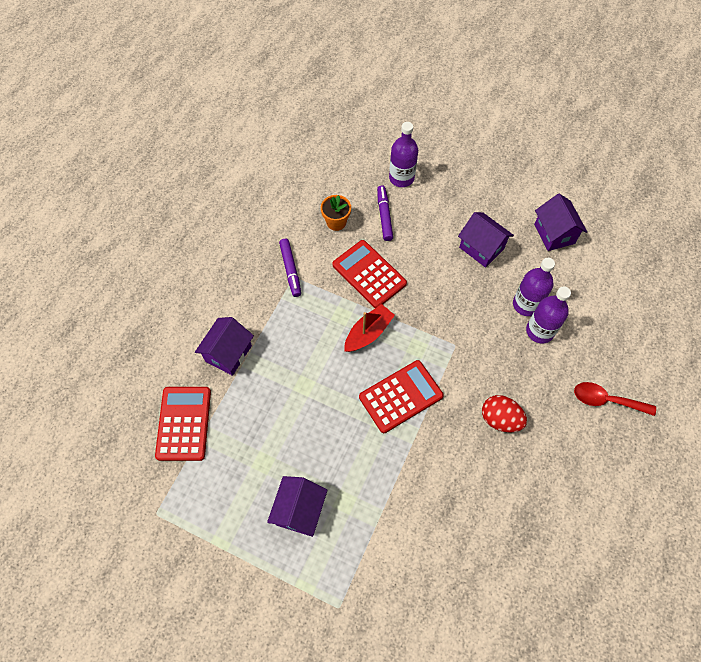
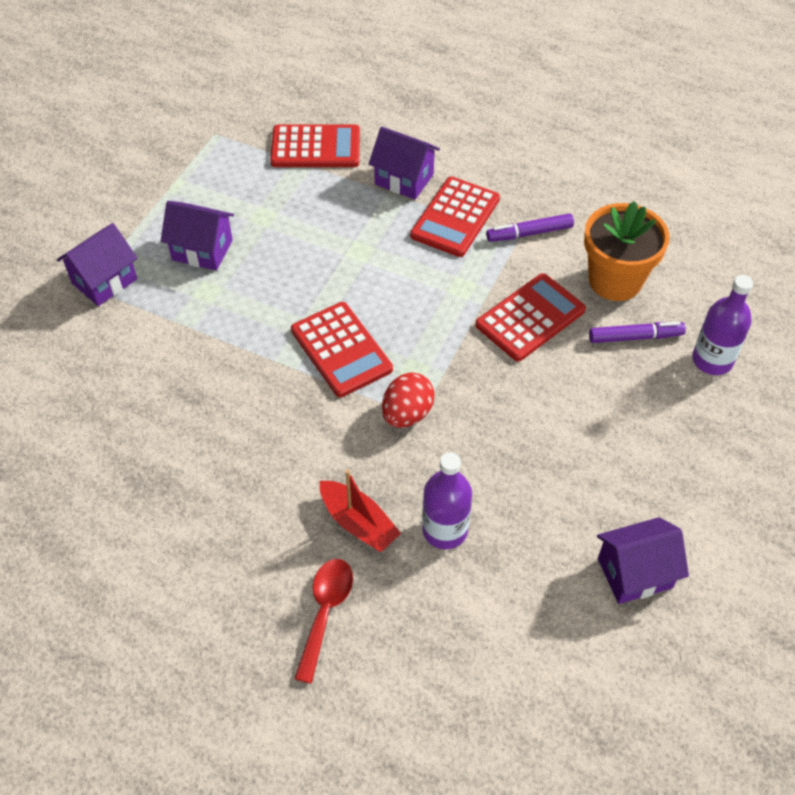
camera: 90 degrees right, 10 degrees down
orange flower pot [321,195,351,231] -> orange flower pot [584,201,670,301], size x1.82
red boat [344,304,395,352] -> red boat moved to [320,470,401,552]
purple house [458,212,514,268] -> purple house moved to [57,223,138,306]
red egg [482,395,527,432] -> red egg moved to [382,372,434,428]
purple bottle [513,258,555,316] -> none
none -> red calculator [410,177,500,257]

